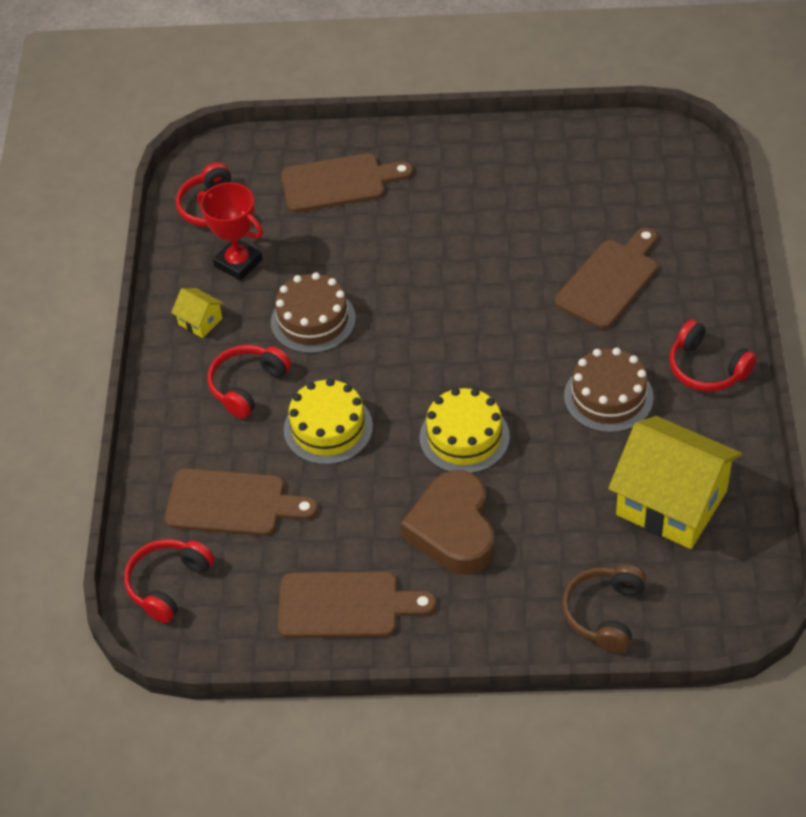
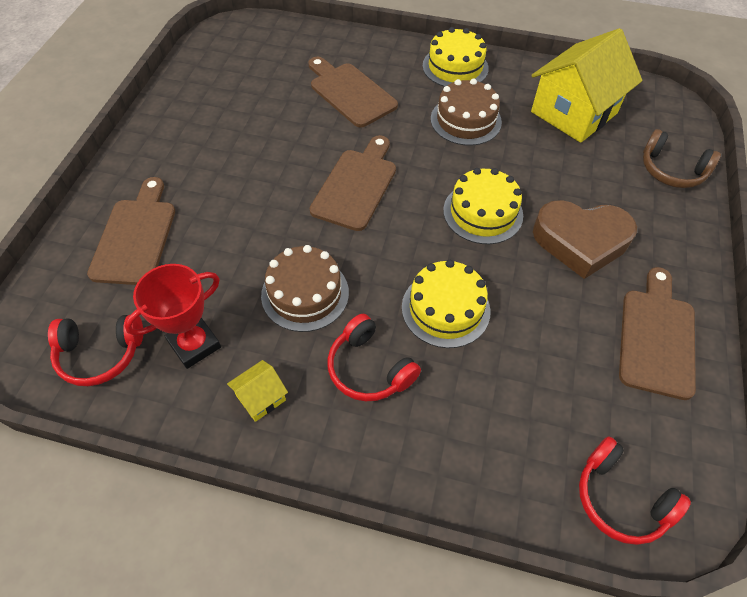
camera: 80 degrees left, 5 degrees up
brown cutting board [165,468,318,536] -> brown cutting board moved to [310,135,396,231]
red headphones [669,320,757,391] -> yellow cake [423,27,489,87]

